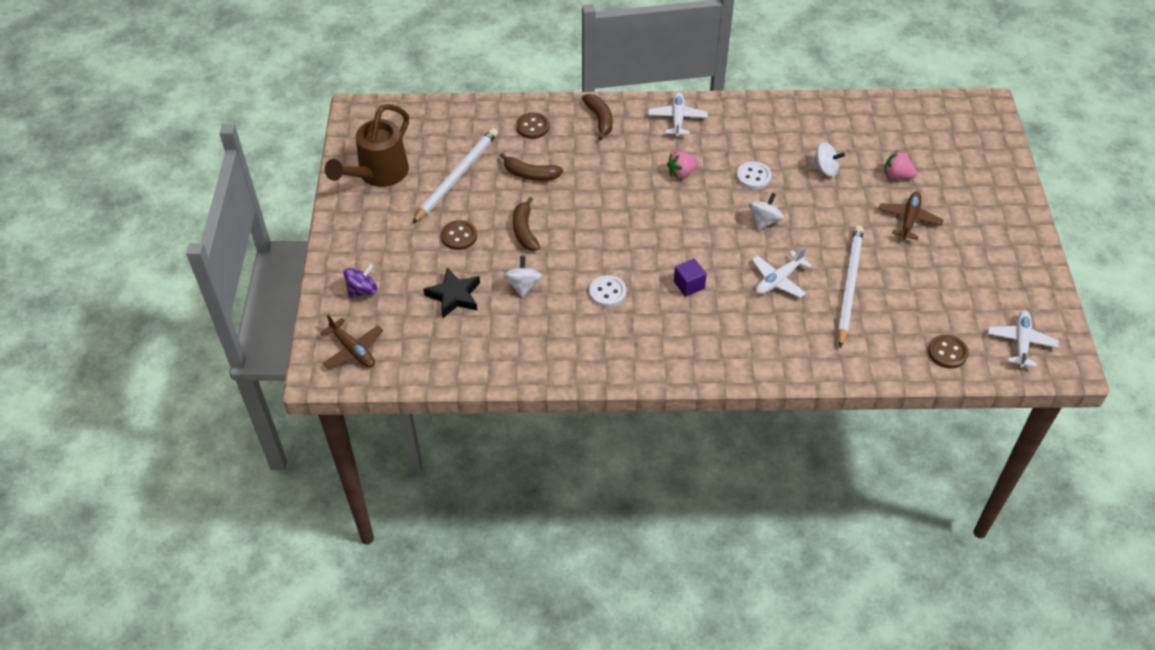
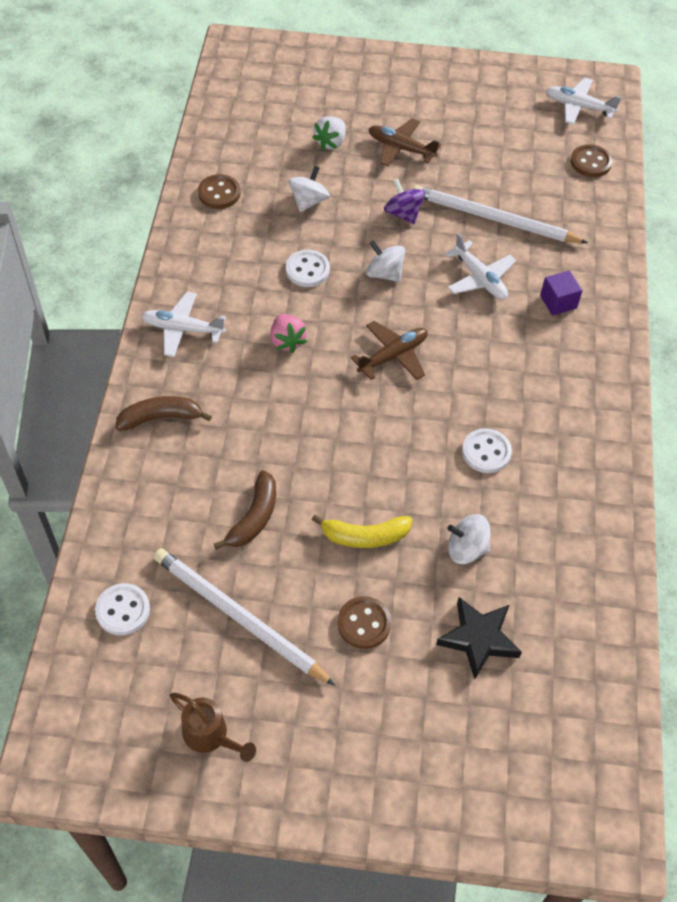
camera: 85 degrees left, 5 degrees up
brown plane [320,315,383,369] -> brown plane moved to [351,321,428,380]
brown watering can [325,104,409,187] -> brown watering can [170,693,256,762], size x0.54
purple spinning top [343,264,378,298] -> purple spinning top moved to [384,179,425,224]
brown banana [513,197,540,251] -> yellow banana [312,515,413,548]
brown button [516,112,550,139] -> brown button moved to [198,174,240,209]
purple cube [674,259,707,297] -> purple cube moved to [540,271,582,315]
pink strawberry [885,150,917,179] -> white strawberry [312,116,346,150]
none -> white button [95,583,150,635]

